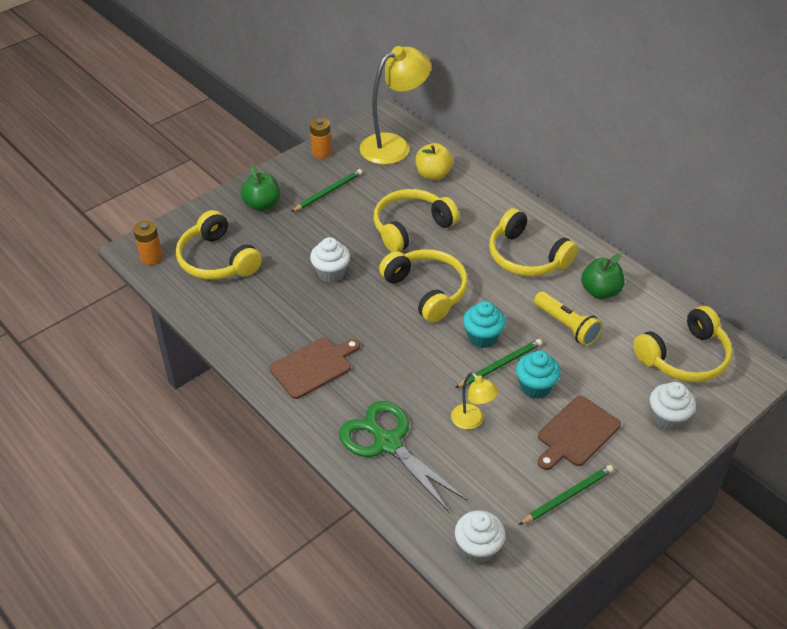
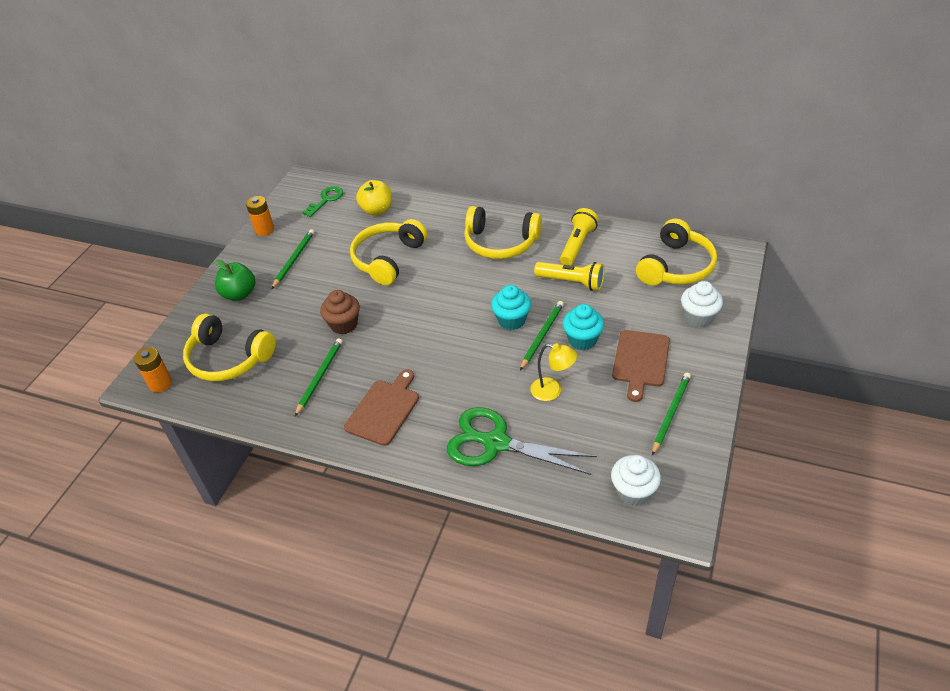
camera: 25 degrees left, 0 degrees up
white cupcake [310,237,350,283] -> brown cupcake [320,290,360,335]
yellow lamp [360,46,431,165] -> green key [302,186,343,217]
yellow headphones [379,249,468,323] -> none
green apple [581,253,625,299] -> yellow flashlight [560,208,599,265]
none -> green pencil [295,338,342,416]

